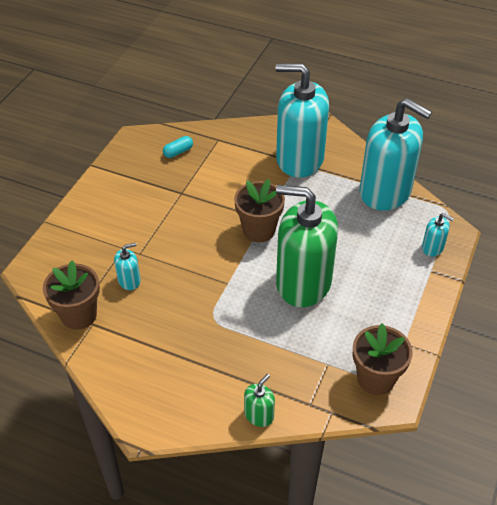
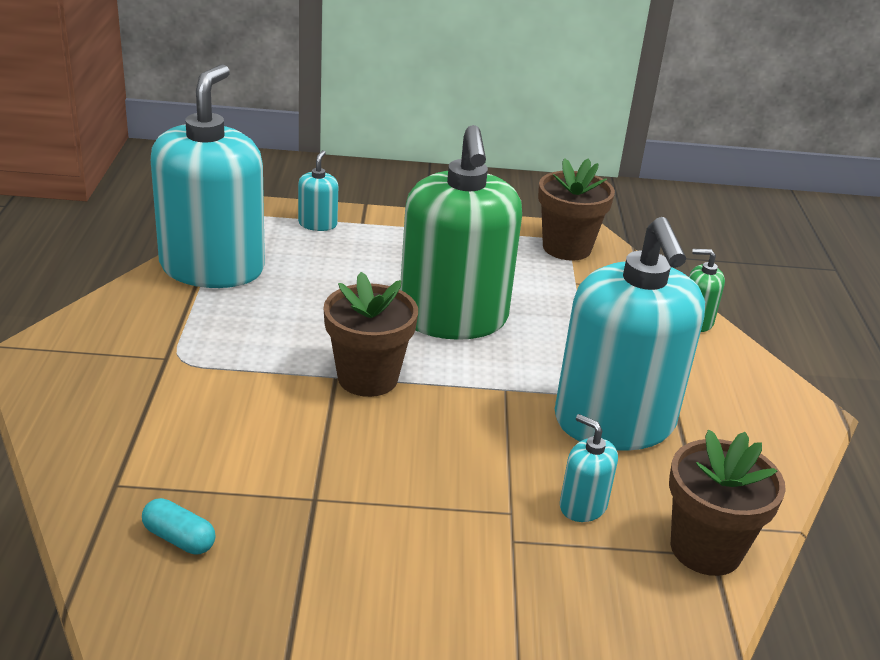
camera: 115 degrees left, 15 degrees down
turquoise soap dispenser [276,63,329,178] -> turquoise soap dispenser moved to [555,217,705,451]

